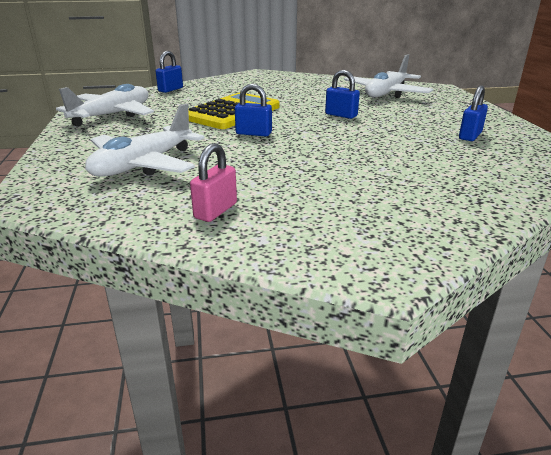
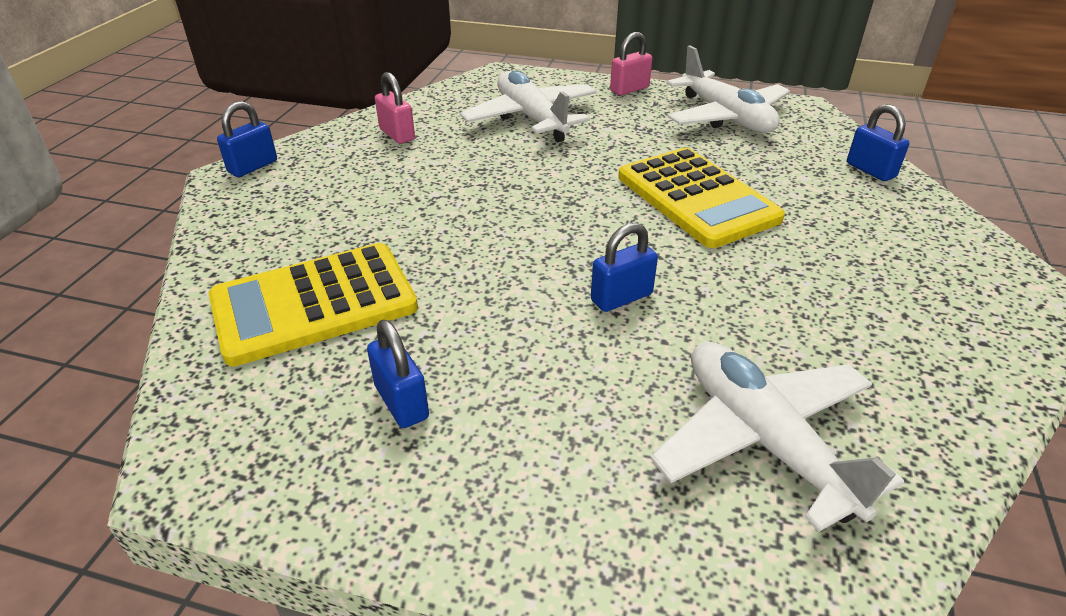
camera: 115 degrees right, 10 degrees up
blue padlock [235,84,272,136] -> blue padlock moved to [217,101,277,177]
none -> yellow calculator [209,243,418,366]
none -> pink padlock [610,32,652,95]

